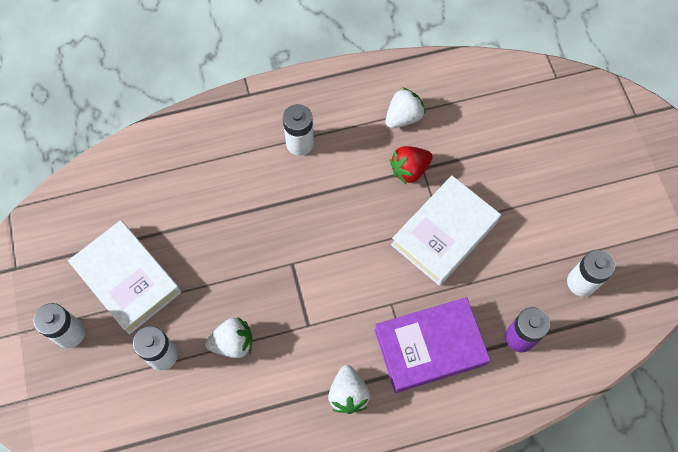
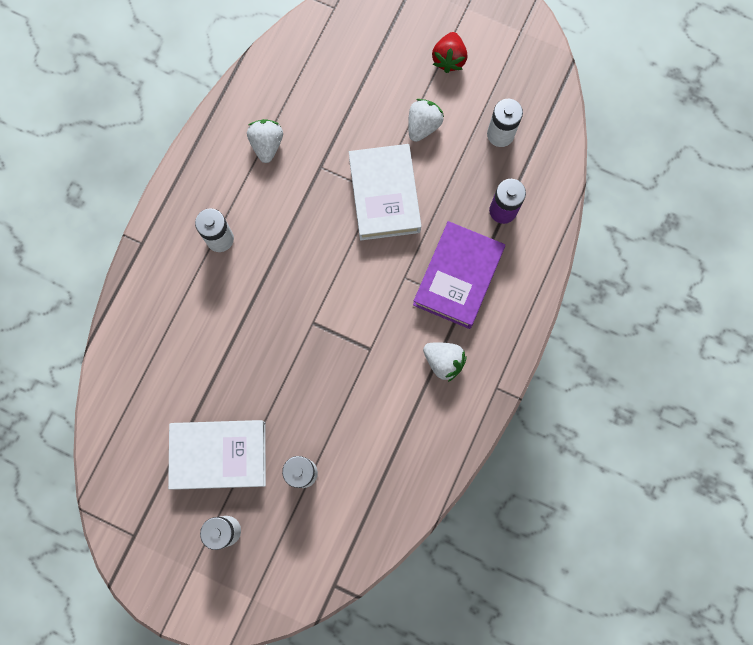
camera: 50 degrees left, 10 degrees up
white strawberry [205,317,252,358] -> white strawberry moved to [408,99,444,142]
red strawberry [390,146,432,185] -> red strawberry moved to [432,32,467,73]

